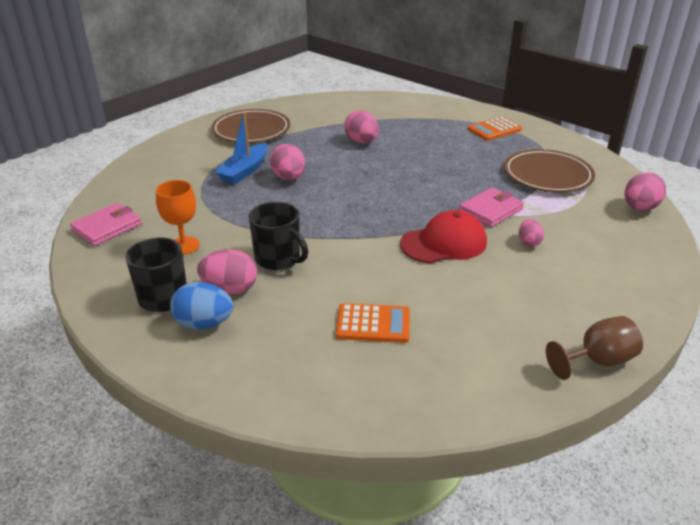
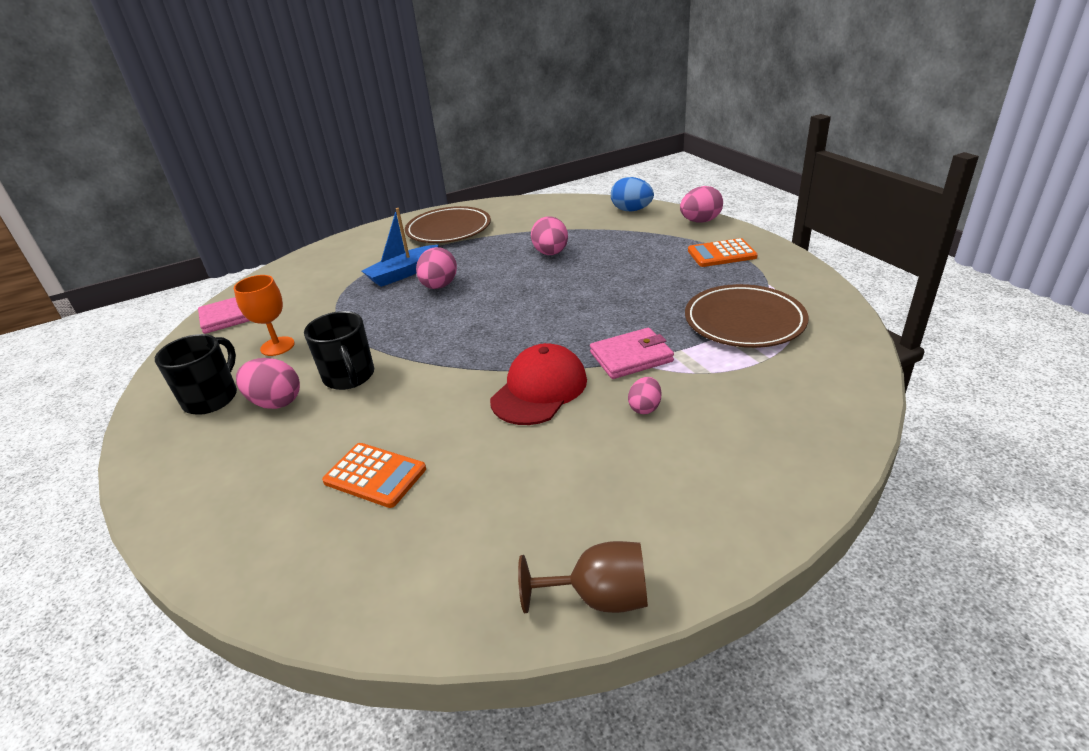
camera: 25 degrees right, 0 degrees up
blue egg [170,282,233,329] -> blue egg moved to [611,177,654,211]
red cap [400,210,487,263] -> red cap turned 60 degrees counterclockwise [490,343,587,425]
pink egg [625,172,666,211] -> pink egg moved to [680,186,723,223]

